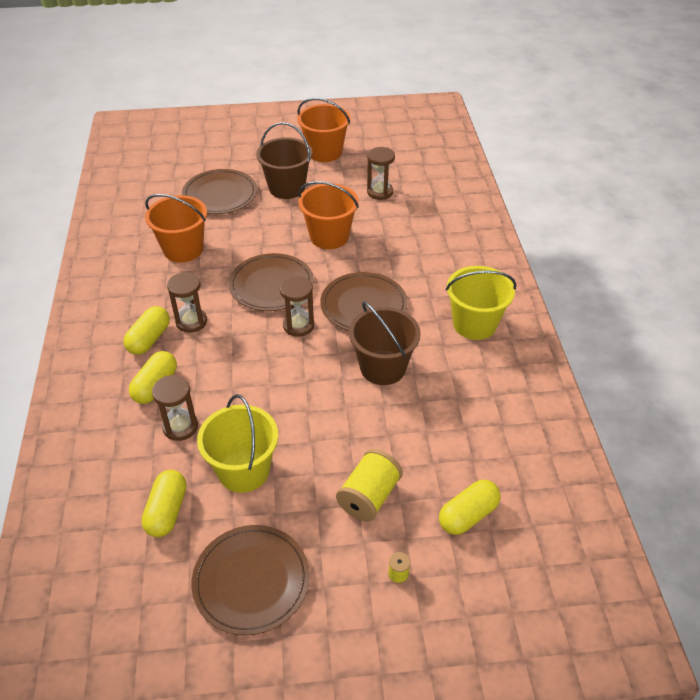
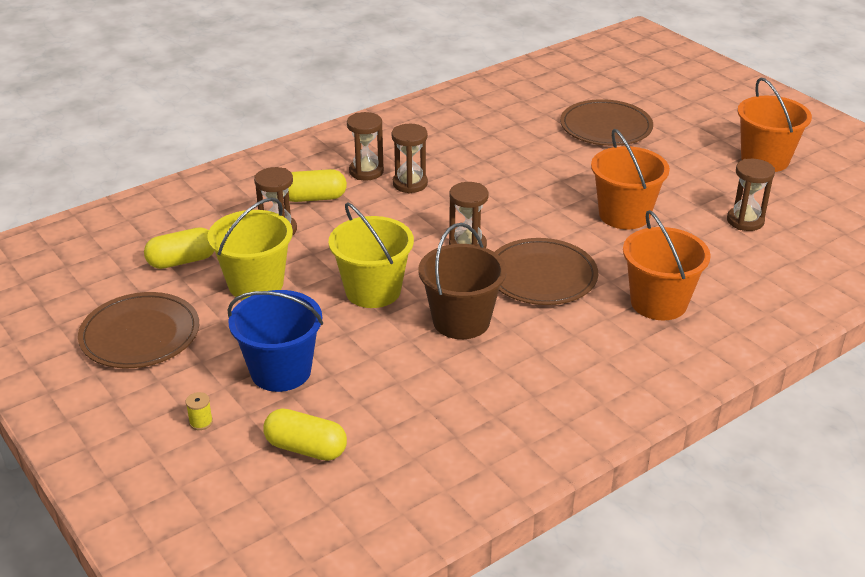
camera: 60 degrees right, 10 degrees down
yellow capsule [123,306,170,355] -> brown hourglass [347,112,384,181]
orange bucket [145,194,207,263] -> orange bucket moved to [623,210,711,320]
brown plate [229,253,314,311] -> none
brown bucket [256,122,313,199] -> none
yellow spool [336,449,403,522] -> blue bucket [227,290,323,392]
yellow bucket [446,266,516,340] -> yellow bucket moved to [329,202,414,308]

